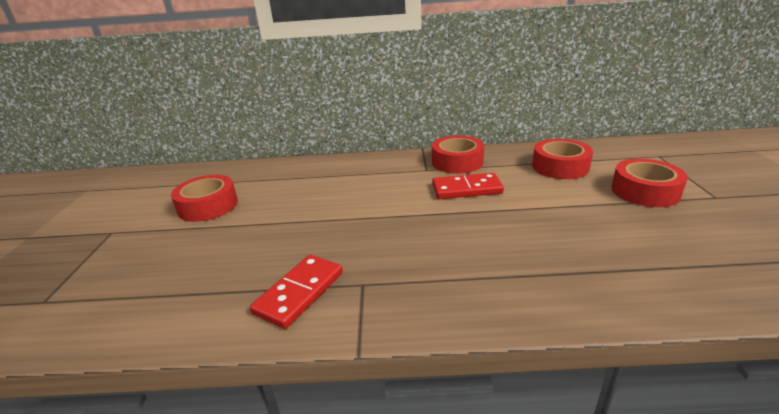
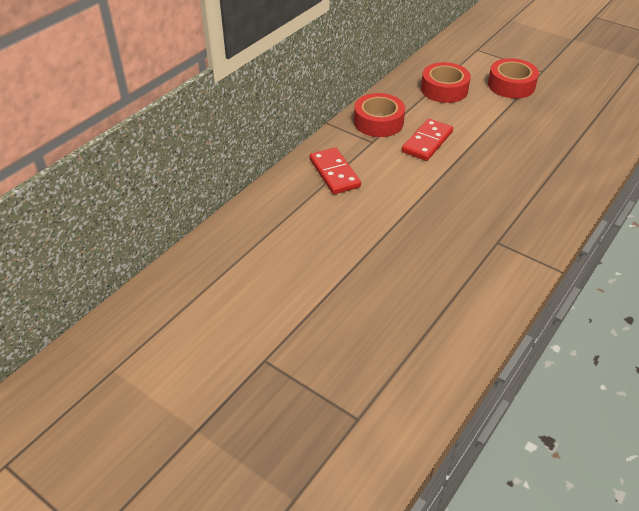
camera: 55 degrees left, 15 degrees up
red tape [171,175,238,222] -> none
red domino [250,255,343,329] -> red domino moved to [310,147,361,194]

